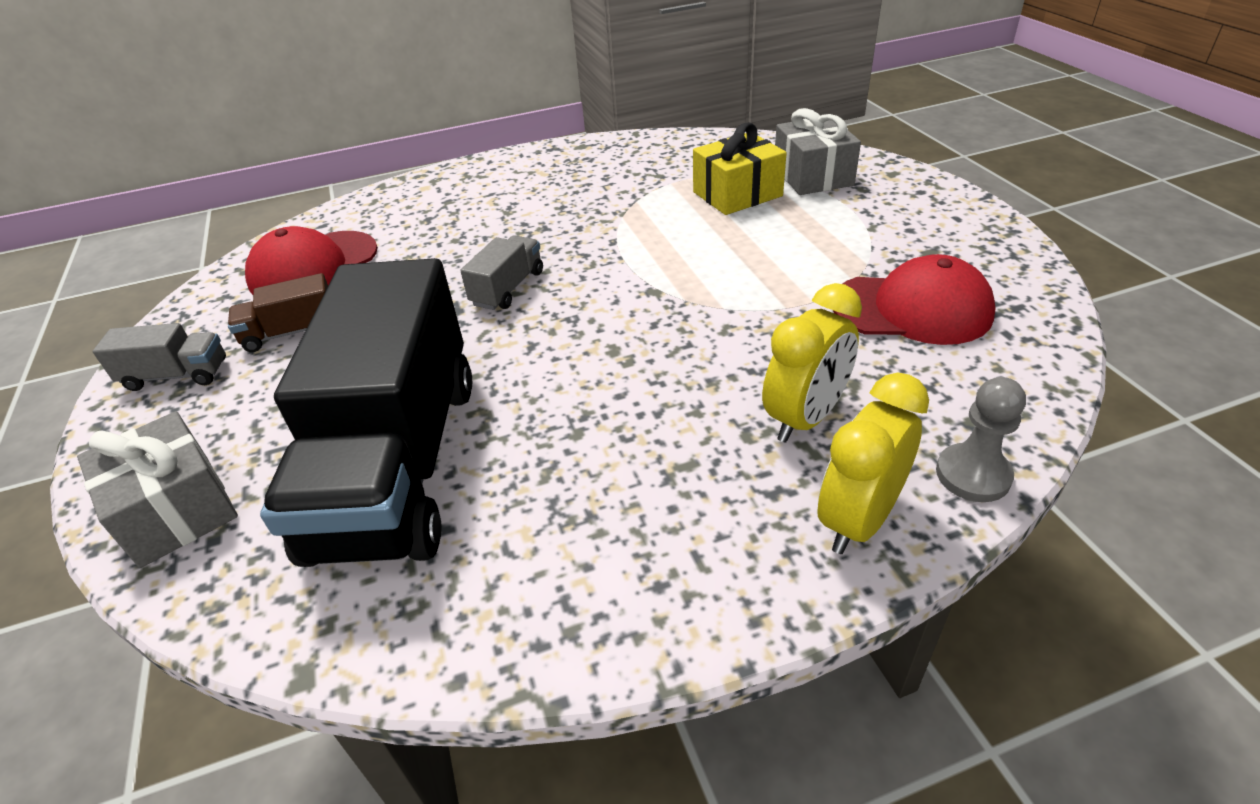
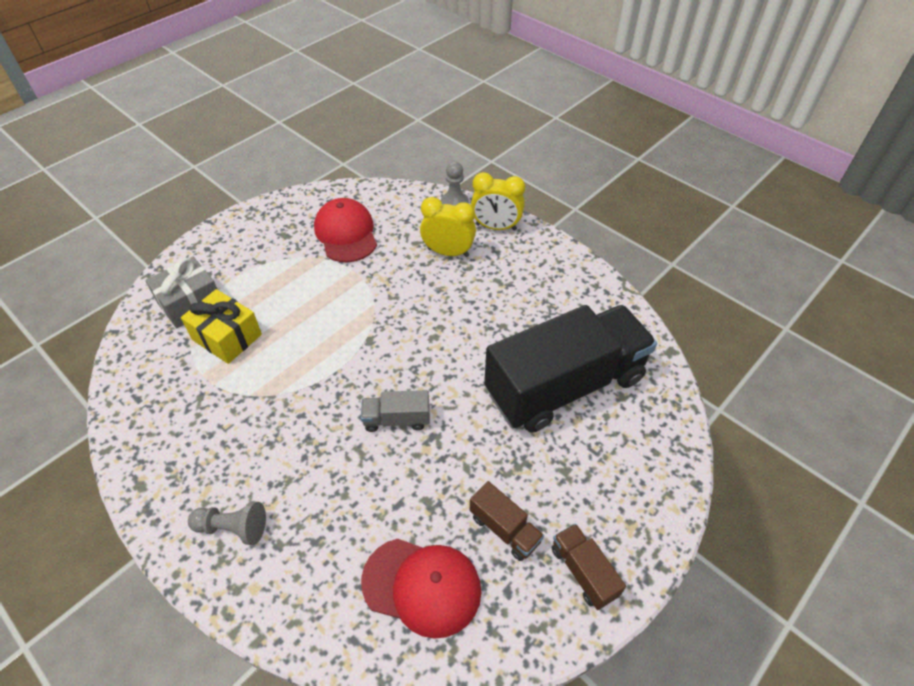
camera: 120 degrees left, 10 degrees up
grey gift [77,411,238,568] -> none
grey truck [92,323,226,391] -> brown truck [552,523,626,610]
none -> grey pawn [188,501,266,545]

